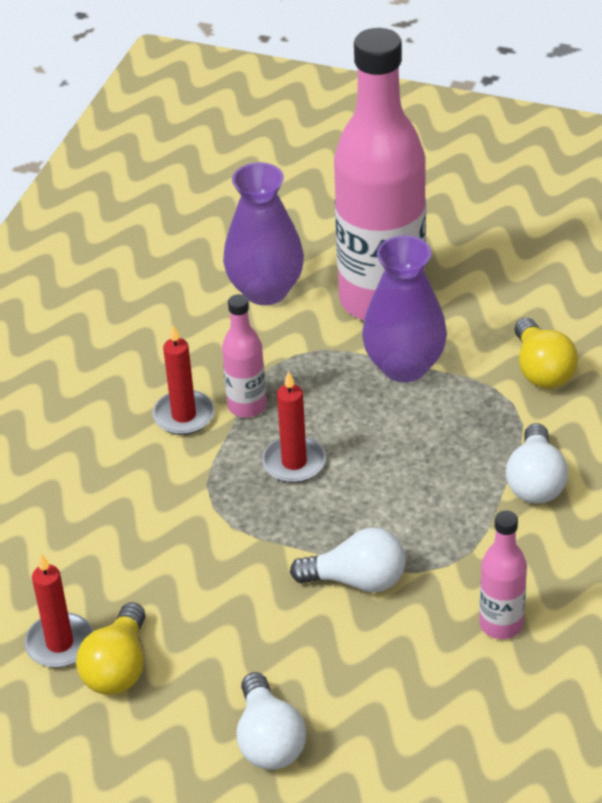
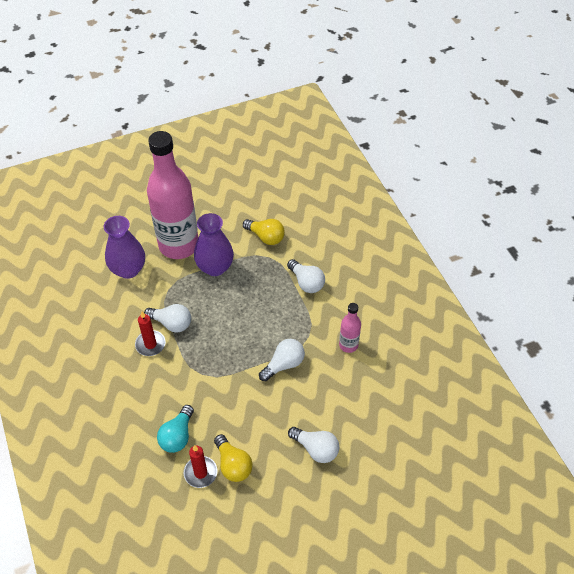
camera: 45 degrees left, 10 degrees up
pink bottle [222,294,267,418] -> white light bulb [144,304,191,333]
red candle [262,371,326,483] -> none
none -> turquoise light bulb [157,405,194,453]

